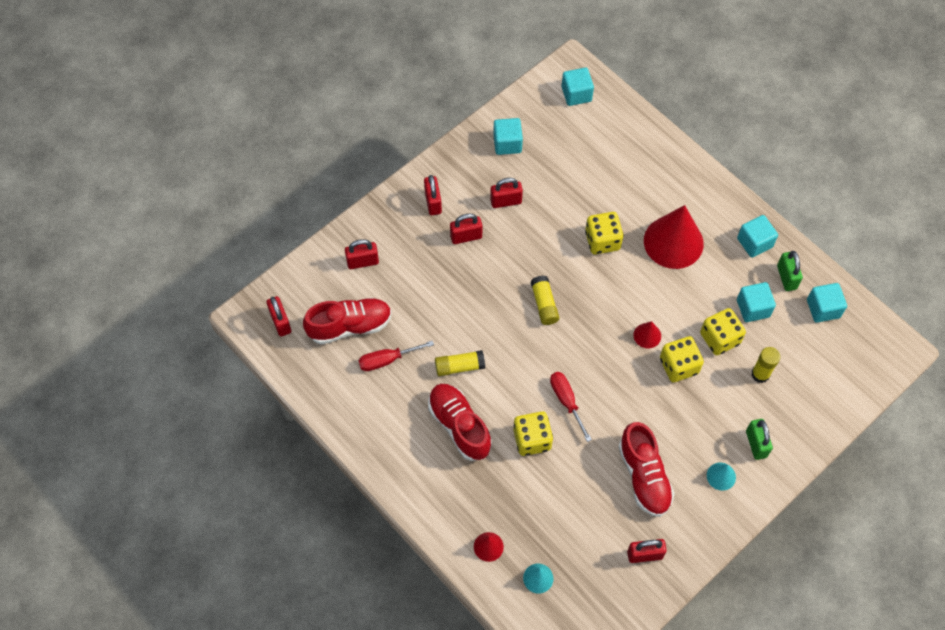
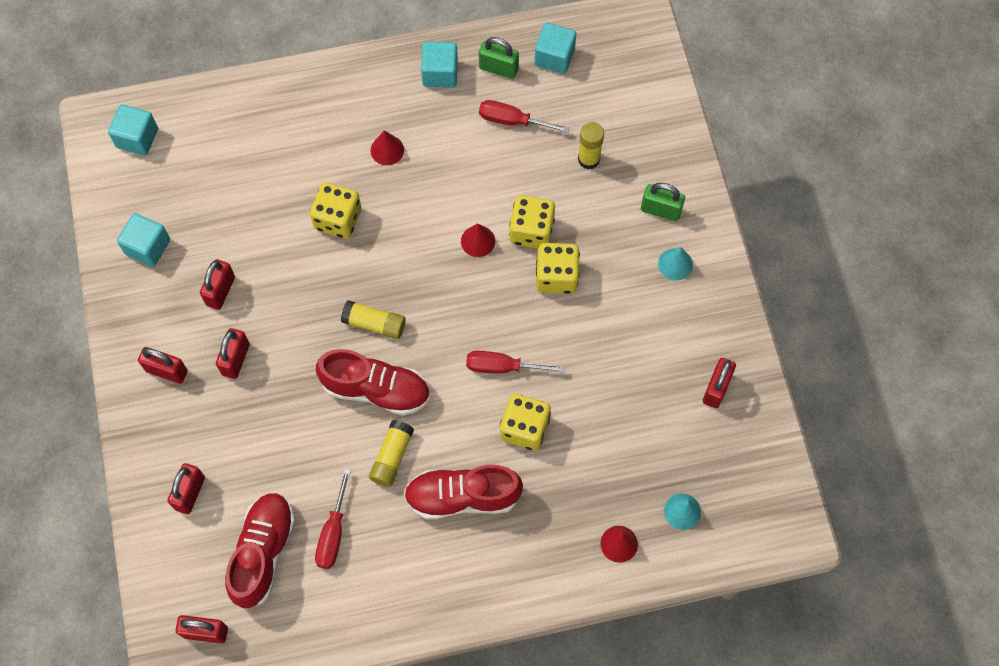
camera: 60 degrees left, 5 degrees up
red shoe [619,422,675,517] -> red shoe moved to [316,349,430,416]
red cone [644,205,704,269] -> red cone [371,130,404,165], size x0.45
yellow dice [700,308,746,355] -> yellow dice moved to [536,243,580,294]
turquoise cube [737,282,776,322] -> red screwdriver [479,100,570,133]

